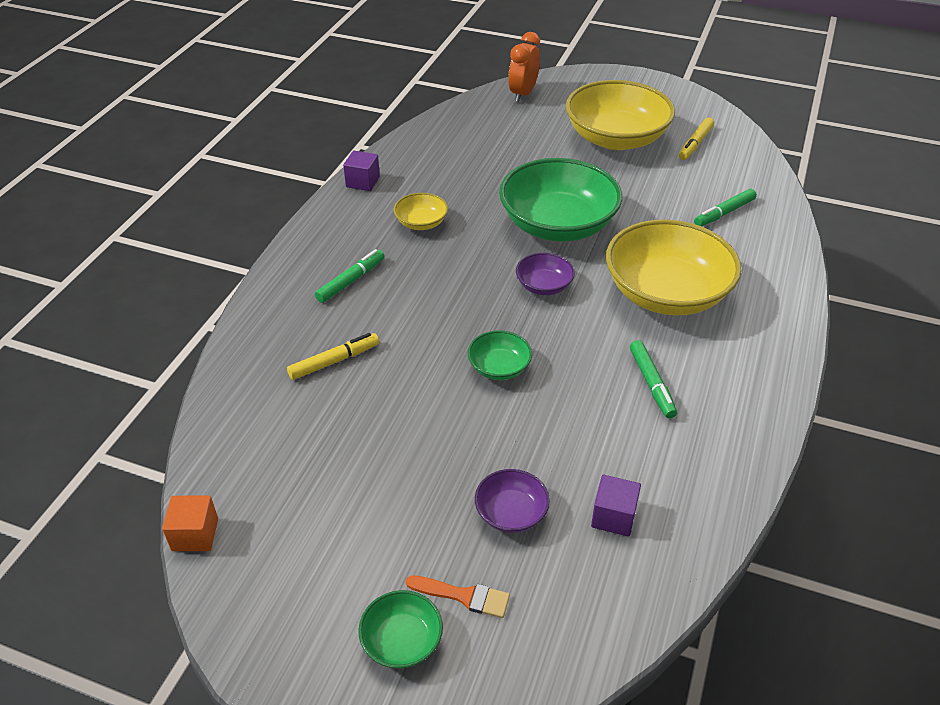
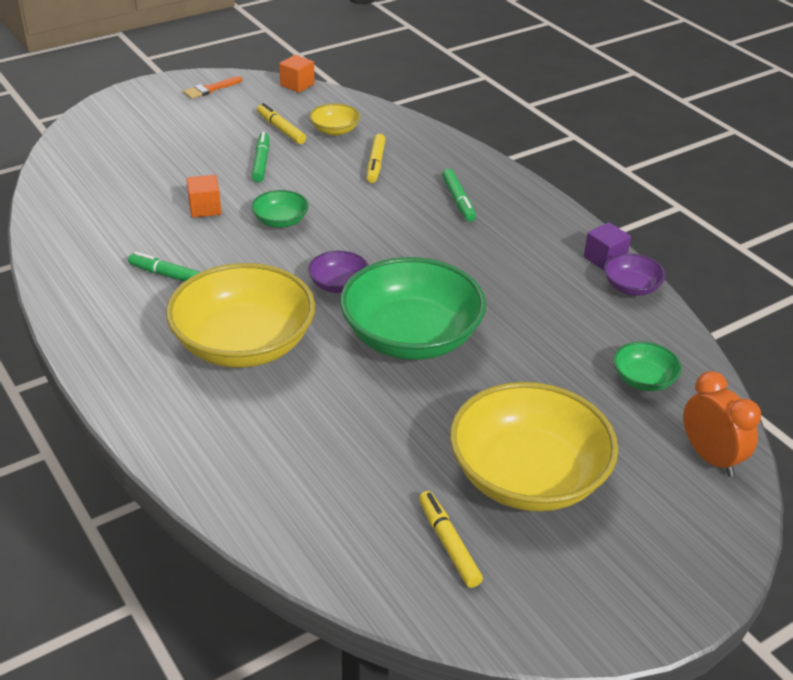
camera: 125 degrees right, 5 degrees down
green bowl [358,590,443,669] -> green bowl moved to [613,341,682,391]
yellow bowl [394,193,448,230] -> yellow bowl moved to [309,103,360,136]
orange brush [406,575,510,618] -> orange brush moved to [183,76,242,99]
purple bowl [475,469,550,533] -> purple bowl moved to [604,253,666,296]
purple cube [591,475,641,536] -> none
green marker [694,189,757,226] -> green marker moved to [252,132,269,182]
none -> orange cube [187,175,221,218]
none -> yellow marker [257,103,306,144]

